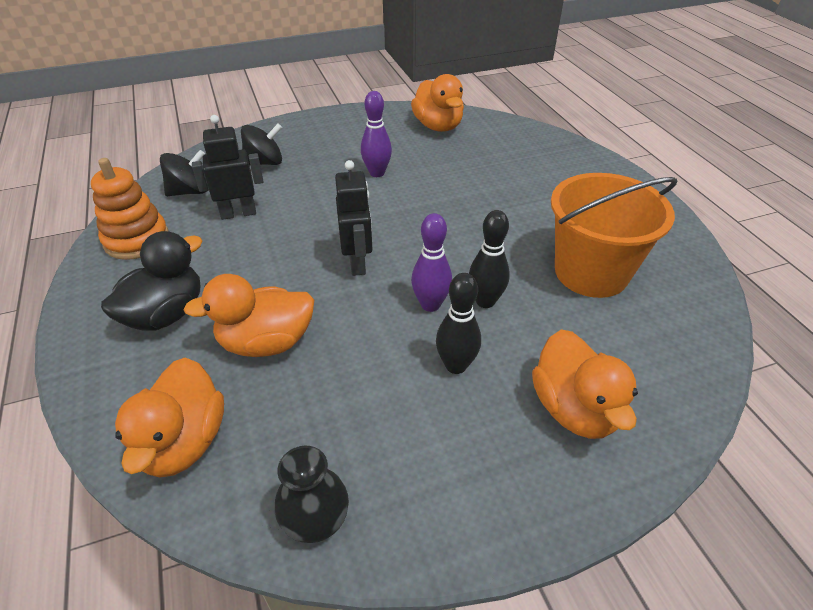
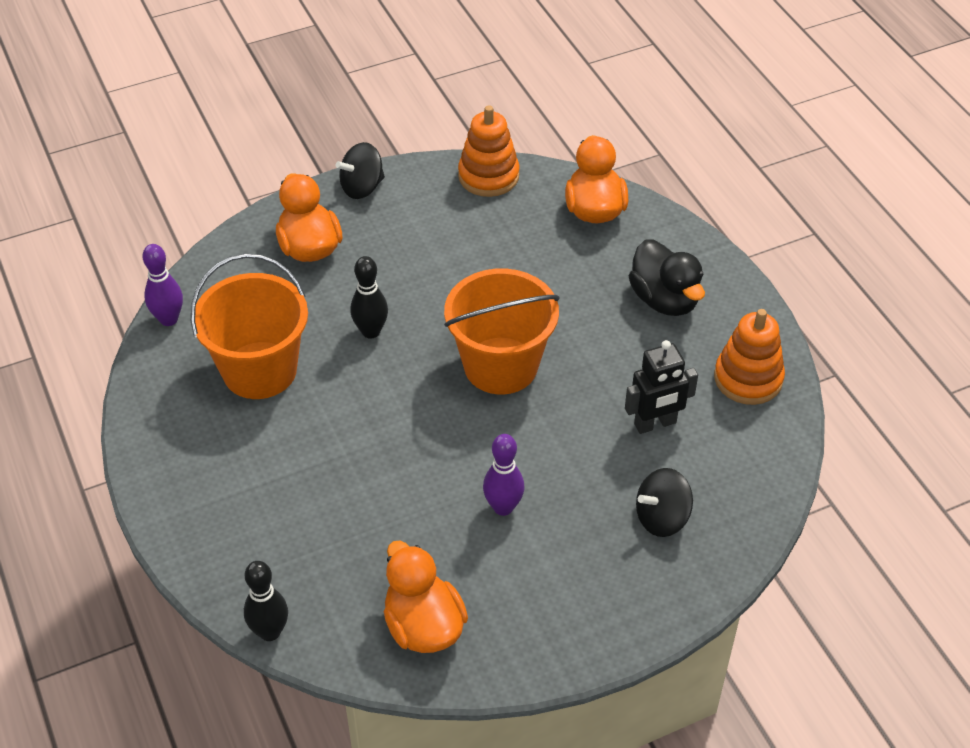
camera: 175 degrees right, 5 degrees up
black duck [101,231,202,331] -> black duck turned 60 degrees counterclockwise [629,239,705,316]
black spinning top [160,150,207,196] -> black spinning top moved to [336,142,385,199]
orange duck [183,274,314,357] -> none
black vase [275,446,349,543] -> orange stacking toy [458,105,519,197]
black robot [335,160,372,276] -> orange bucket [444,269,560,394]
purple bowling pin [411,213,452,312] -> purple bowling pin moved to [143,244,183,326]
black bowling pin [436,273,481,374] -> black bowling pin moved to [244,561,288,641]

